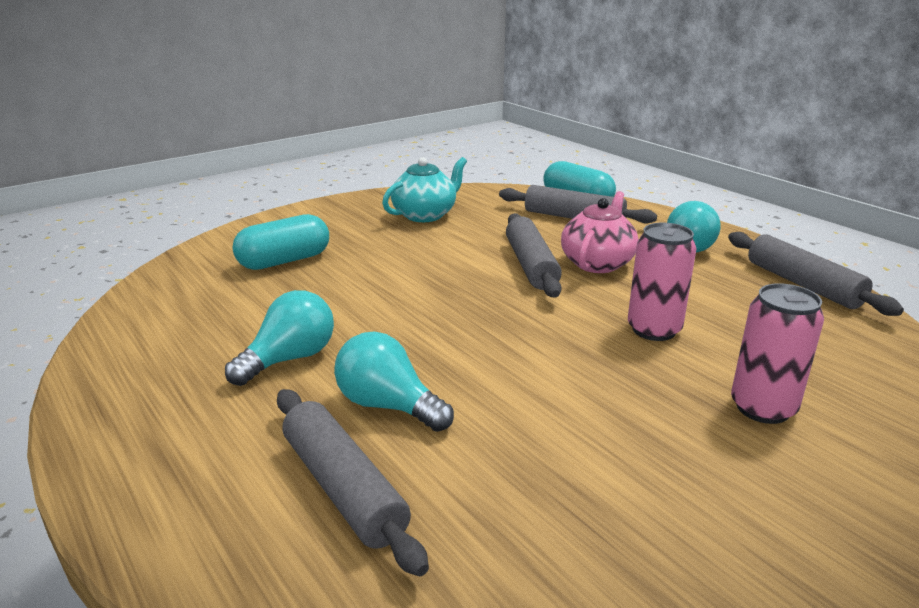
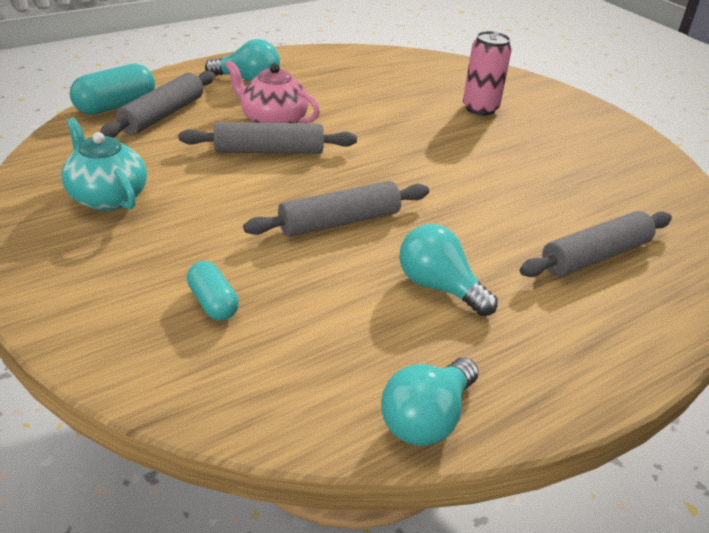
camera: 90 degrees left, 10 degrees up
turquoise capsule [233,214,329,270] -> turquoise capsule [187,261,239,321], size x0.63
turquoise light bulb [334,332,454,432] -> turquoise light bulb moved to [381,358,479,446]
pink can [628,223,696,341] -> none
grey rolling pin [728,232,904,316] -> grey rolling pin moved to [243,181,429,237]

